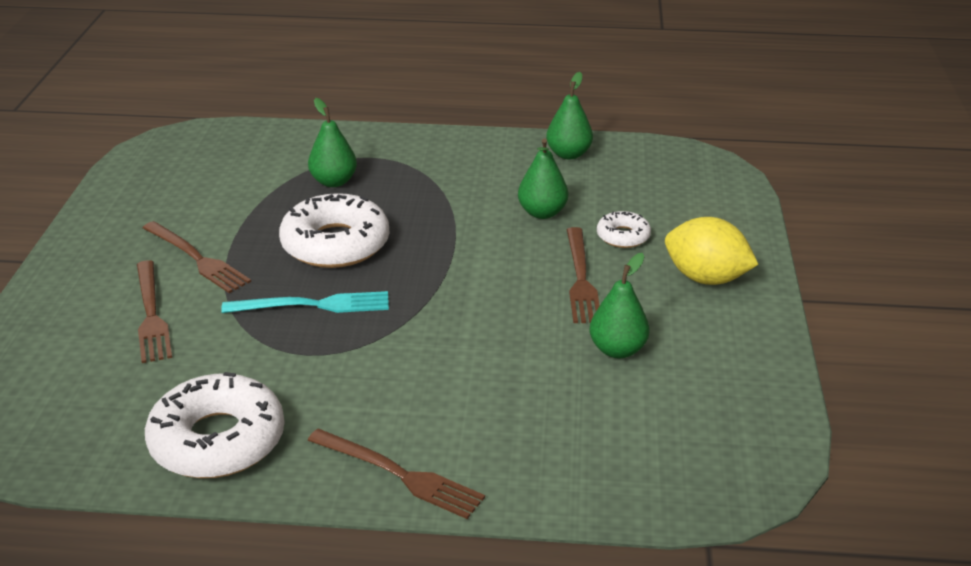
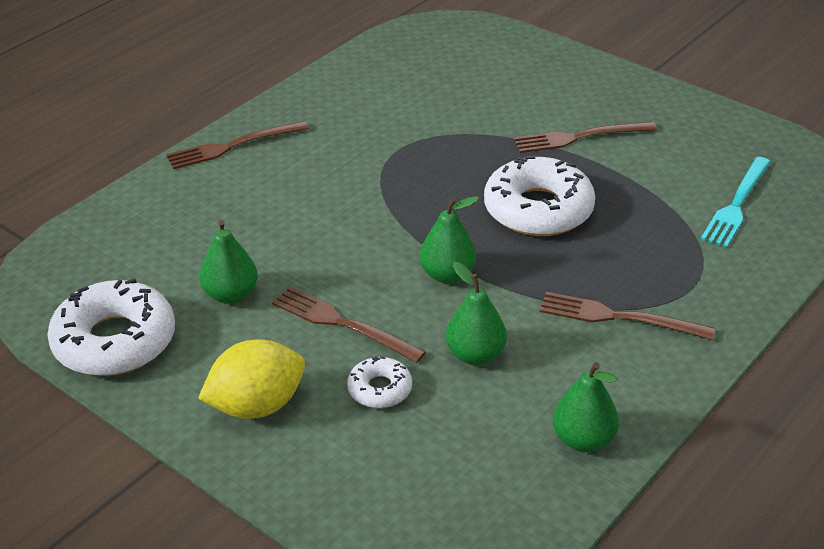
camera: 125 degrees right, 5 degrees up
brown fork [137,260,172,363] -> brown fork moved to [540,292,715,340]
white donut [145,372,284,478] -> white donut moved to [47,278,175,376]
turquoise fork [221,291,389,313] -> turquoise fork moved to [701,157,770,248]
green pear [308,98,357,187] -> green pear moved to [420,196,479,284]

